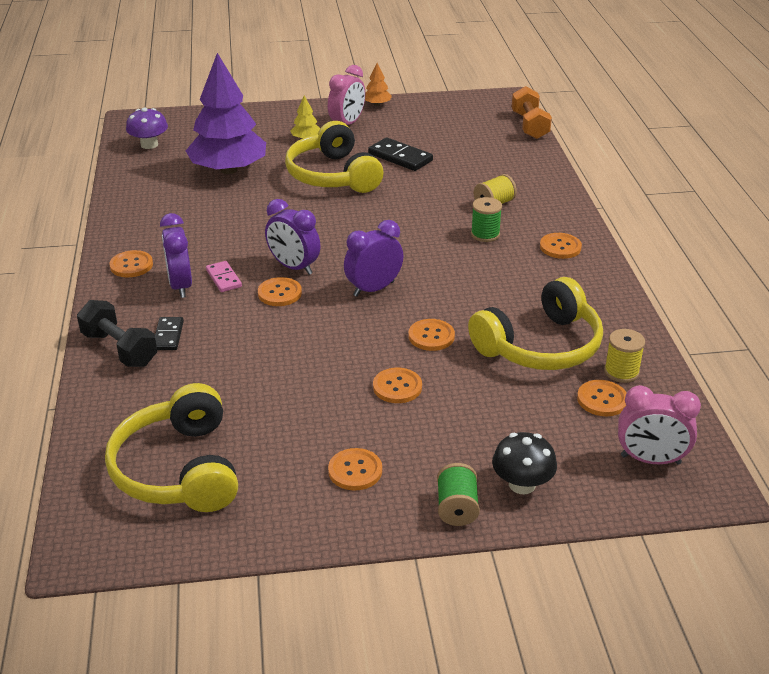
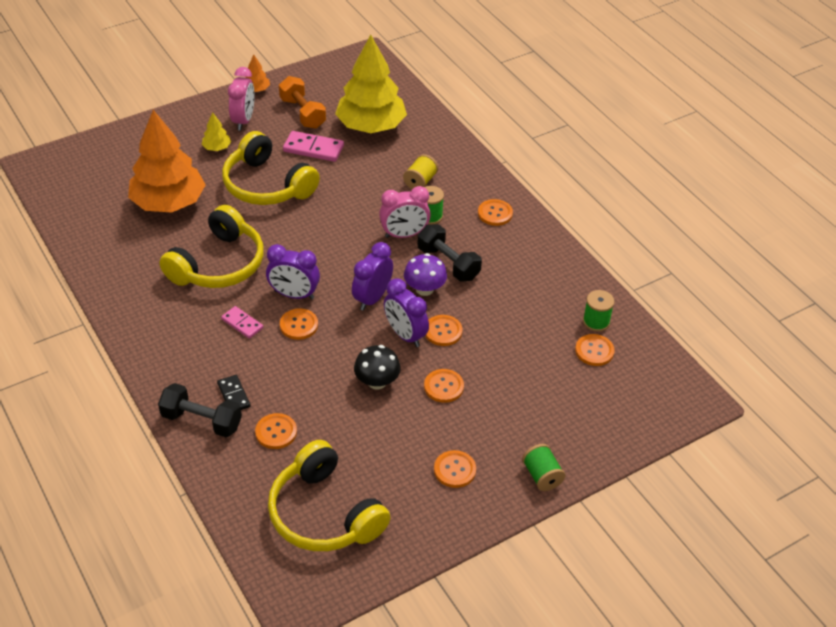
camera: 25 degrees left, 10 degrees up
orange button [109,250,153,277] -> orange button moved to [255,413,297,449]
purple mushroom [126,107,168,149] -> purple mushroom moved to [404,253,447,296]
purple clock [160,213,192,298] -> purple clock moved to [384,278,429,347]
purple tree [186,53,266,174] -> orange tree [128,110,206,212]
black domino [368,137,433,171] -> pink domino [283,131,344,162]
yellow headphones [468,277,603,370] -> yellow headphones moved to [159,205,264,288]
black mushroom [492,432,557,494] -> black mushroom moved to [354,345,401,390]
orange dumbbell [512,86,552,139] -> orange dumbbell moved to [279,76,326,129]
yellow spool [604,329,645,383] -> green spool [583,290,615,332]
pink clock [618,385,701,465] -> pink clock moved to [379,186,431,238]
none -> yellow tree [335,35,407,133]
none -> black dumbbell [417,224,482,282]

